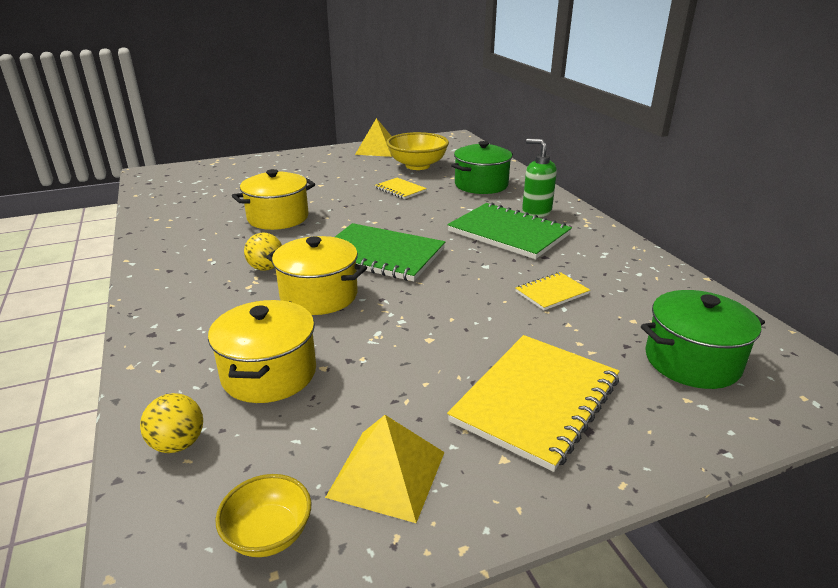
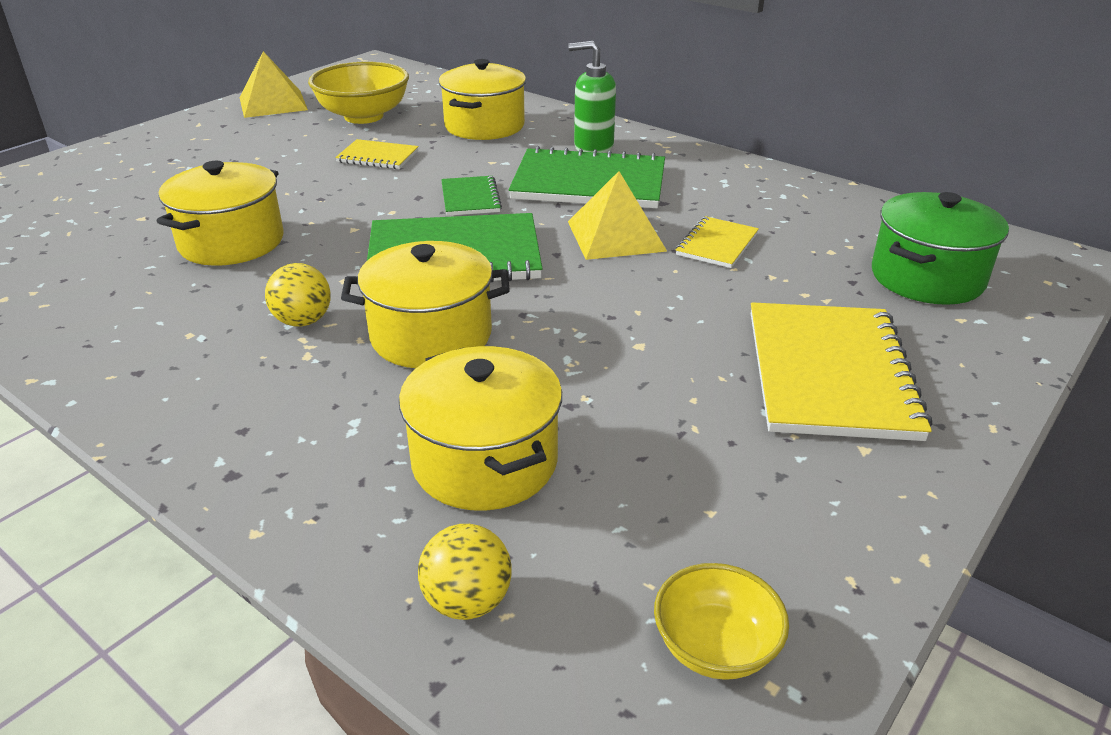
camera: 30 degrees left, 5 degrees up
yellow pyramid [325,415,445,523] -> yellow pyramid moved to [568,171,667,260]
green pot [451,141,513,194] -> yellow pot [439,59,526,140]
none -> green notebook [441,176,502,216]

